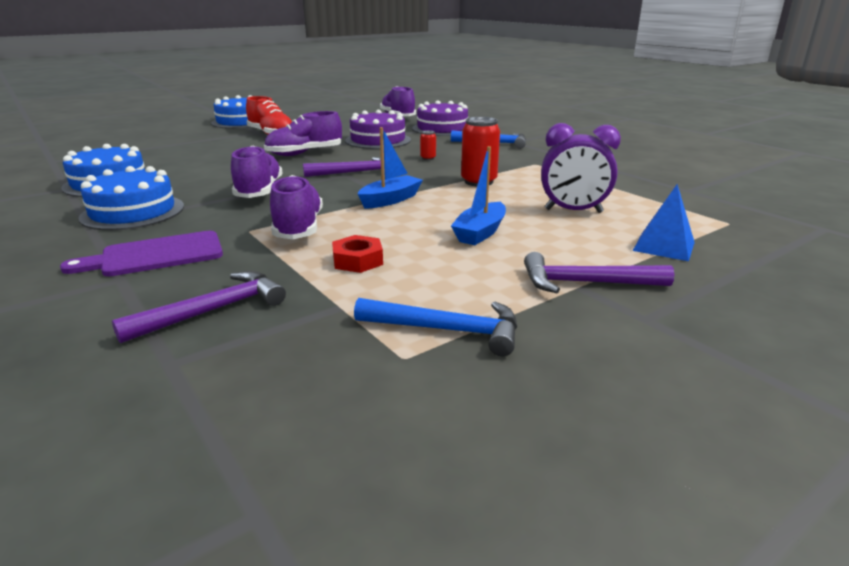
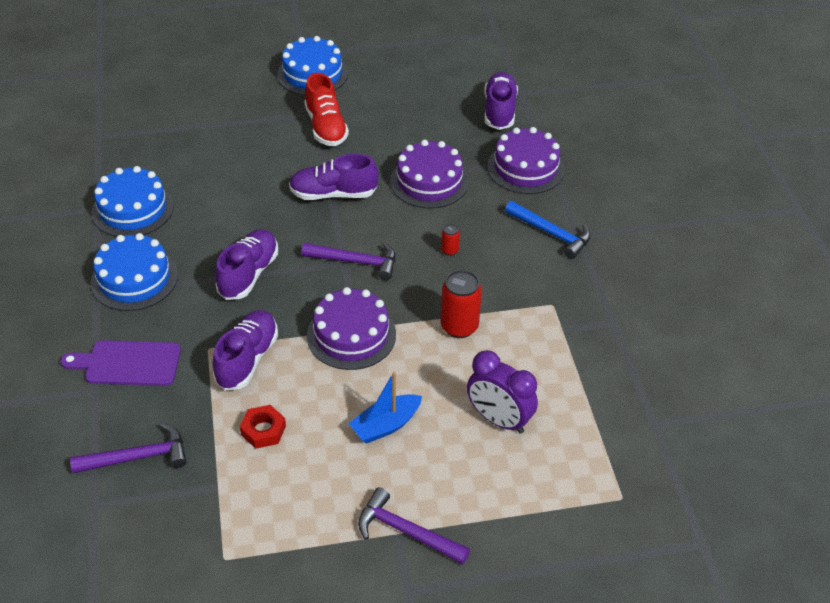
camera: 25 degrees right, 20 degrees up
blue hammer [354,298,517,356] -> none
blue boat [358,127,423,209] -> purple cake [307,287,396,370]
blue pyramid [633,184,695,261] -> none

